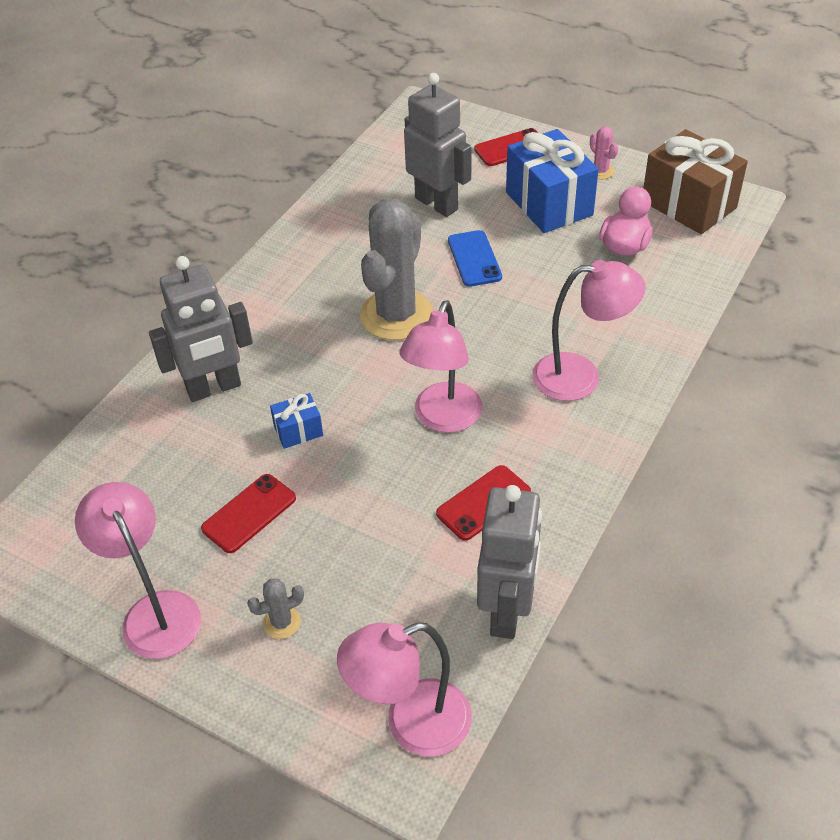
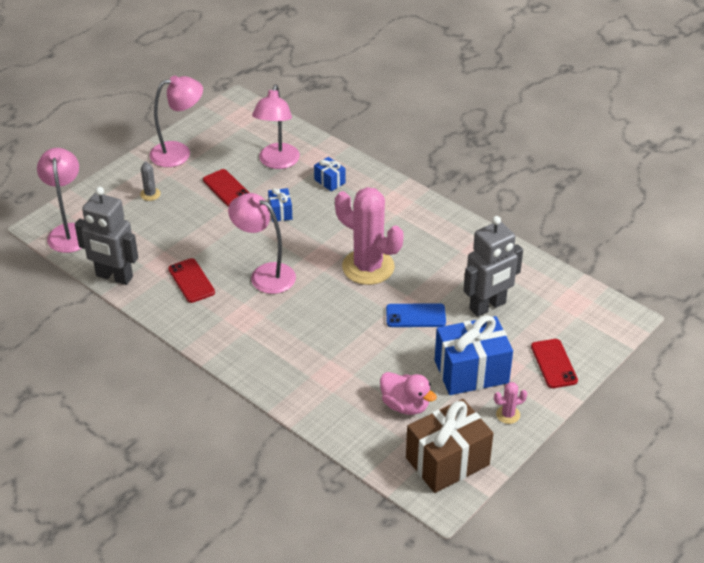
camera: 100 degrees right, 5 degrees down
grey robot [149,256,253,402] -> blue gift [314,157,346,192]
grey cactus [360,199,433,340] -> pink cactus [335,187,404,285]
pink lamp [532,260,646,401] -> pink lamp moved to [252,84,300,169]

